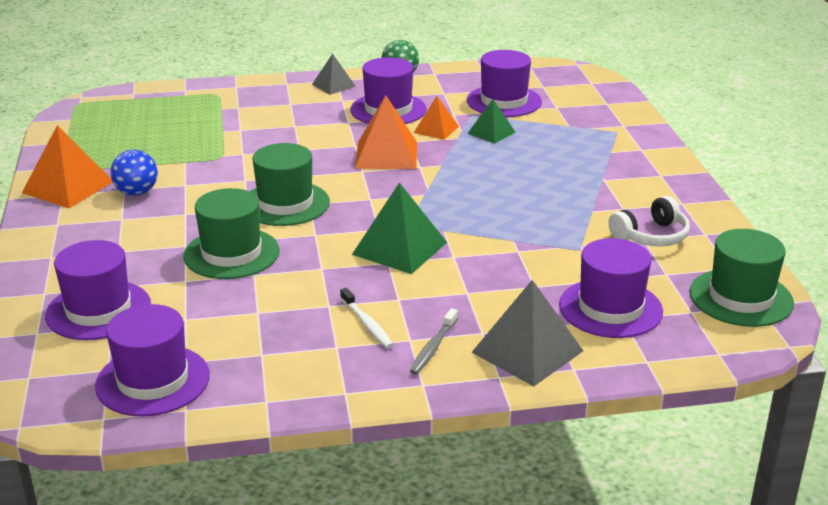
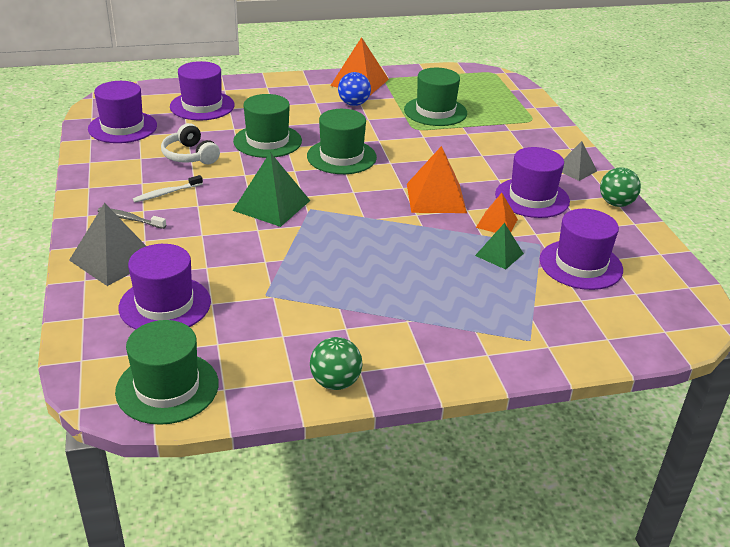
camera: 85 degrees right, 5 degrees up
white headphones [608,196,690,247] -> white headphones moved to [161,123,220,164]
none -> green ball [310,337,363,390]
none -> green hat [404,68,467,126]

